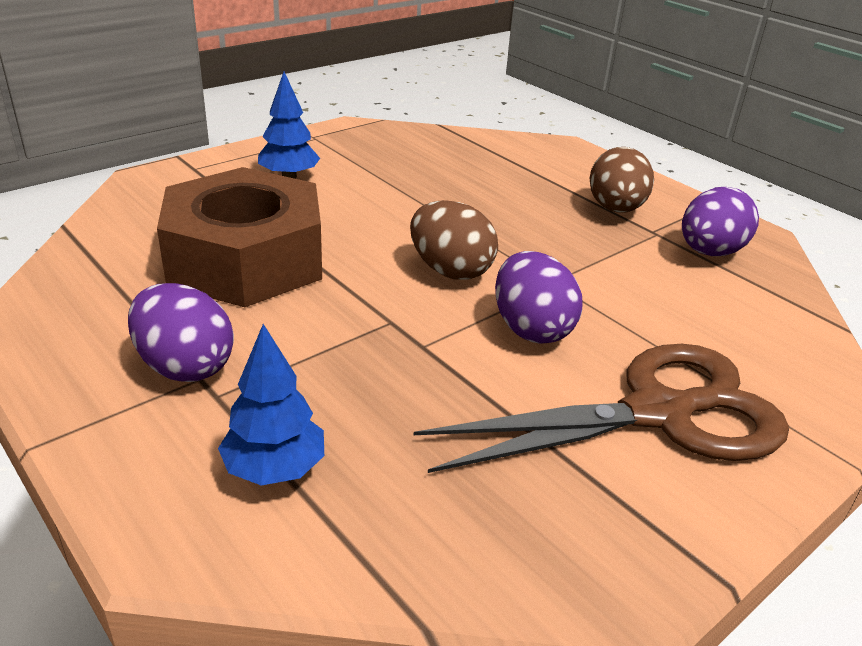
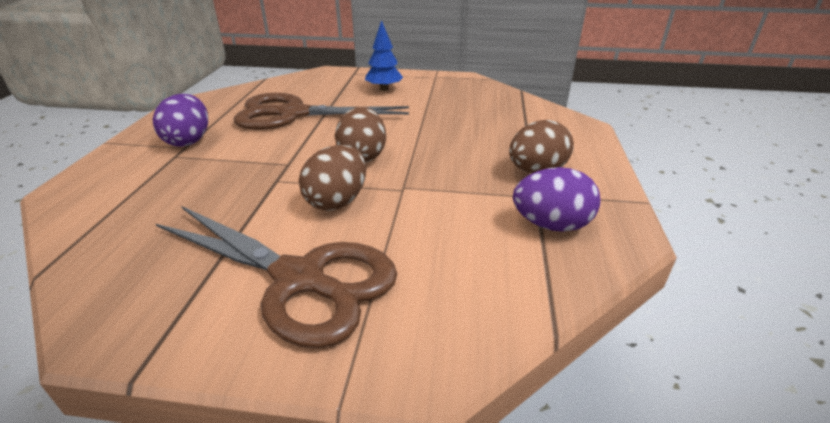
camera: 50 degrees right, 0 degrees up
brown nut [157,167,322,307] -> brown scissors [234,93,409,130]
blue tree [218,324,324,486] -> none
purple egg [495,251,583,344] -> brown egg [299,145,366,211]

